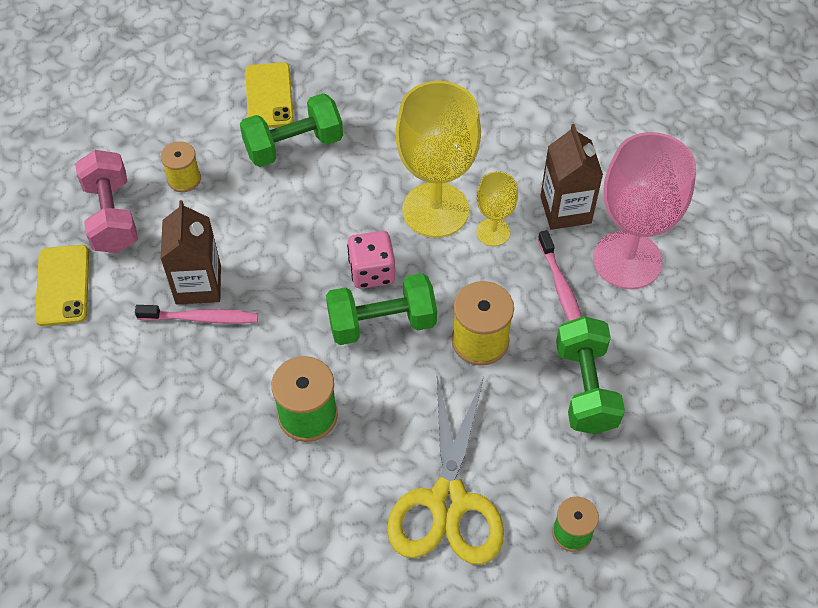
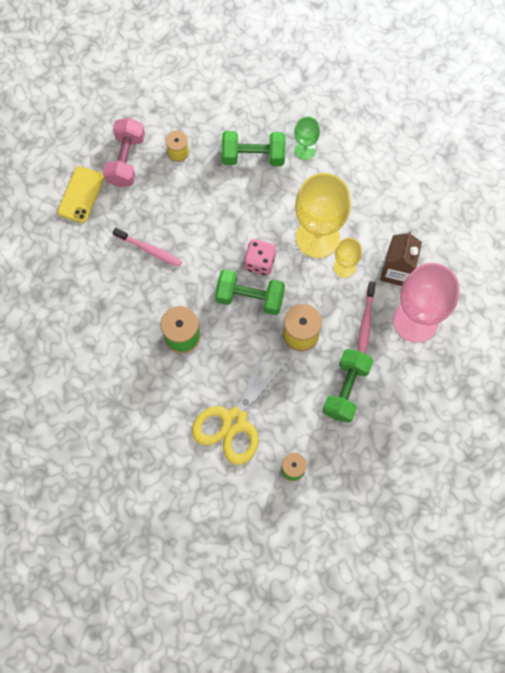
camera: 25 degrees right, 15 degrees up
brown carton [160,200,221,304] -> none
yellow phone [245,62,294,128] -> none
none -> green goblet [294,116,320,160]

